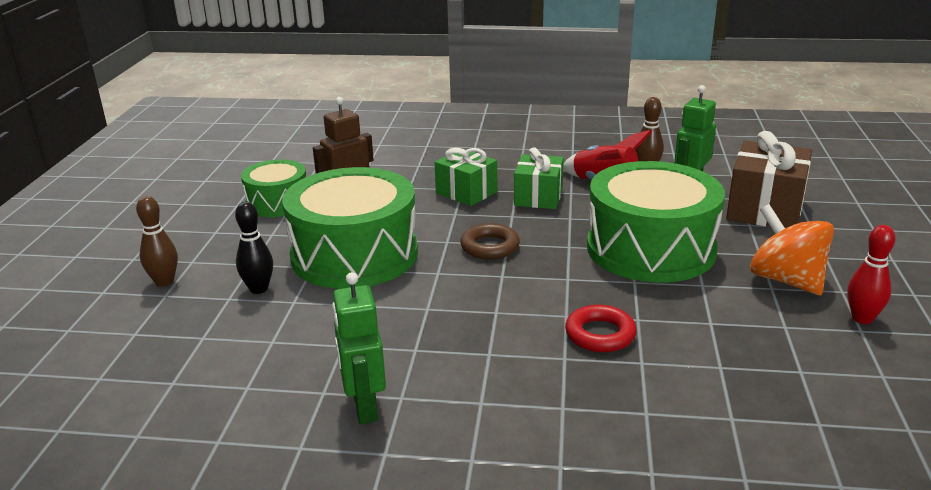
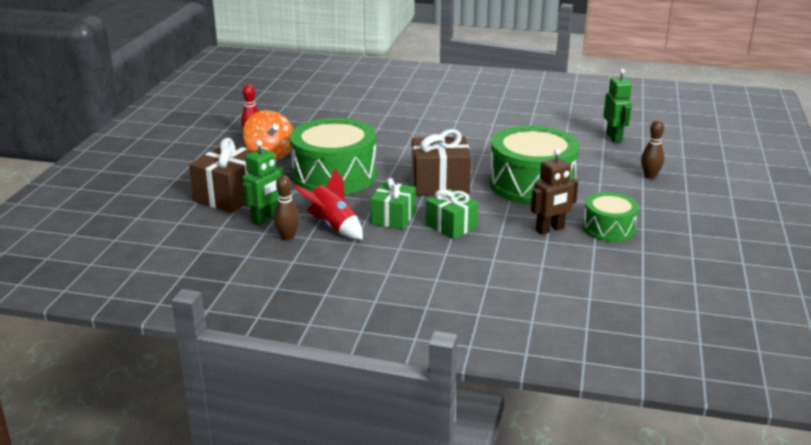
camera: 175 degrees left, 0 degrees up
black bowling pin [235,202,273,294] -> none
green robot [332,272,386,424] -> green robot moved to [603,69,632,143]
brown ring [460,223,520,259] -> brown gift [412,129,471,195]
red ring [565,305,637,352] -> none

